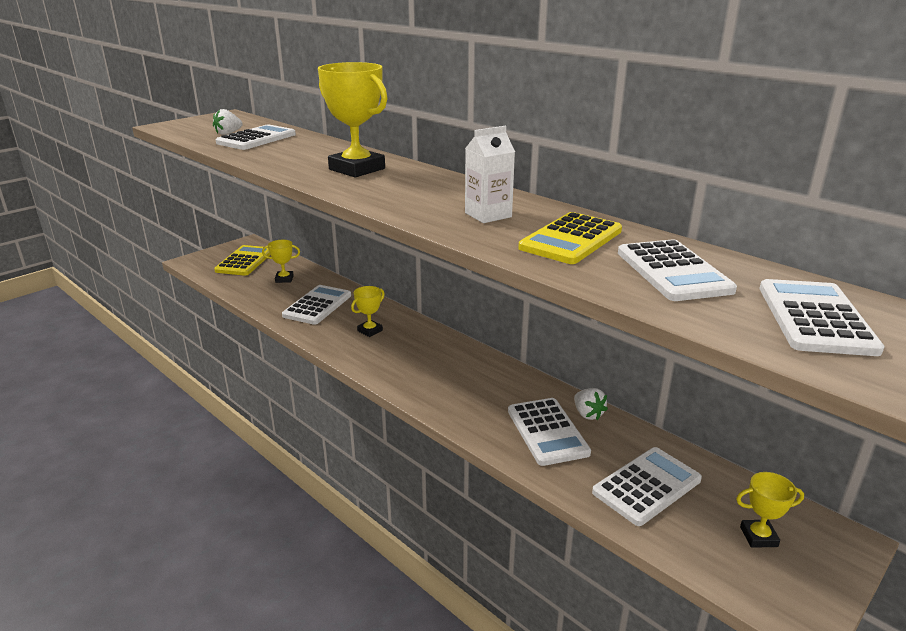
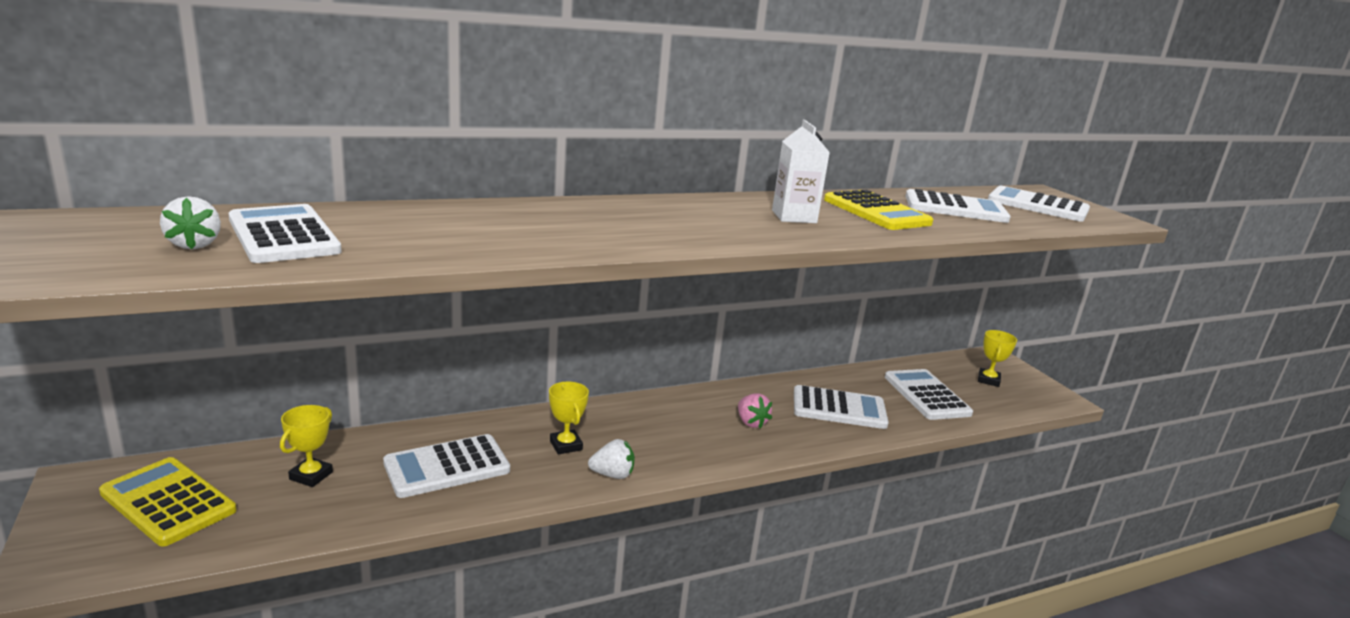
camera: 70 degrees left, 5 degrees down
white calculator [282,285,351,325] -> white calculator turned 75 degrees counterclockwise [383,434,510,498]
yellow trophy [318,62,388,177] -> none
white strawberry [574,388,608,420] -> white strawberry moved to [588,439,635,479]
none -> pink strawberry [738,394,772,428]

